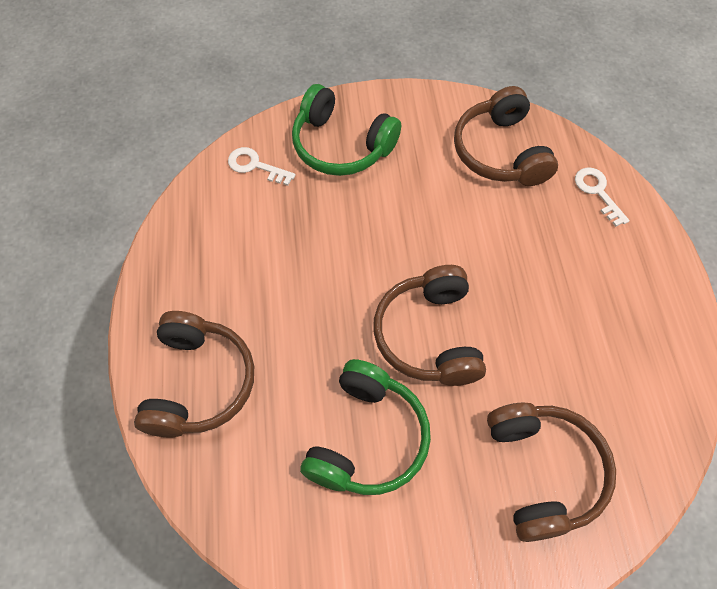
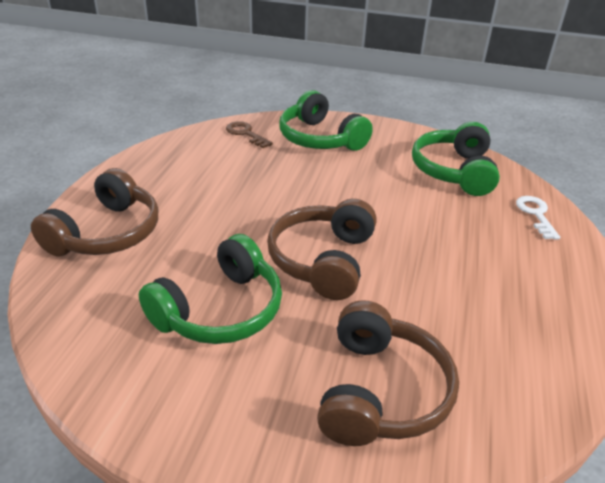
camera: 20 degrees right, 25 degrees down
white key [228,147,295,186] -> brown key [226,121,273,148]
brown headphones [454,86,558,186] -> green headphones [412,122,500,196]

